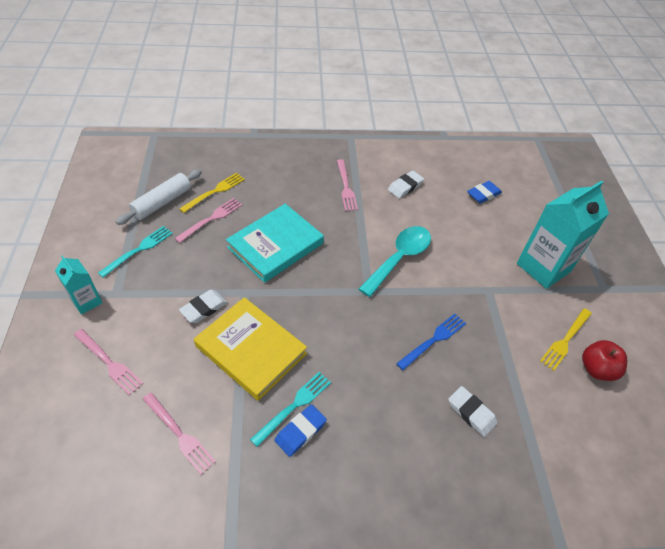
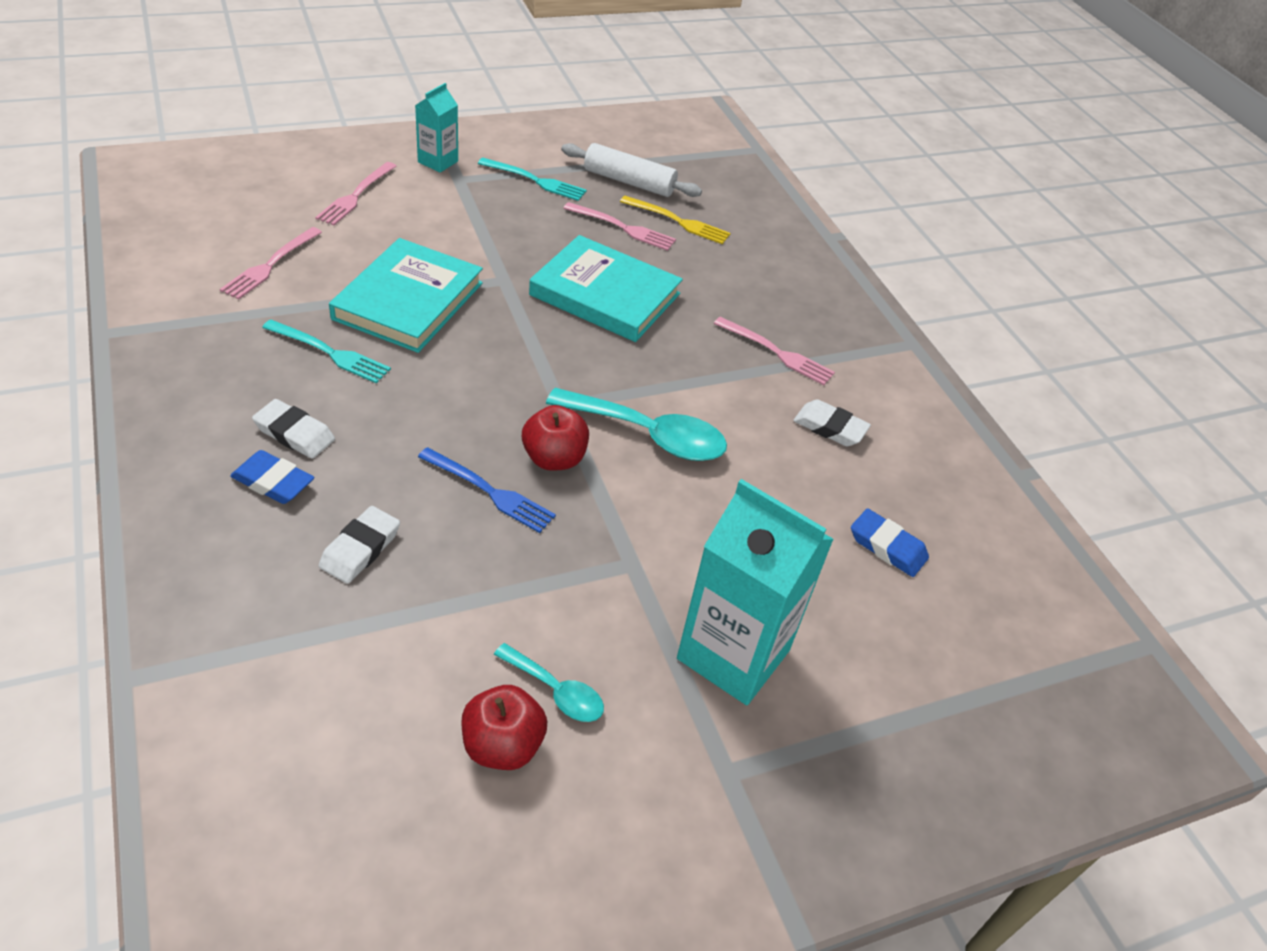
camera: 70 degrees right, 5 degrees down
white eraser [179,290,227,323] -> white eraser moved to [252,399,335,459]
yellow book [194,297,307,401] -> turquoise book [329,238,483,353]
blue eraser [275,404,327,457] -> blue eraser moved to [230,450,314,504]
pink fork [337,159,358,211] -> pink fork turned 120 degrees counterclockwise [714,317,835,385]
yellow fork [540,308,592,371] -> turquoise spoon [494,643,604,722]
none -> red apple [522,405,589,471]

